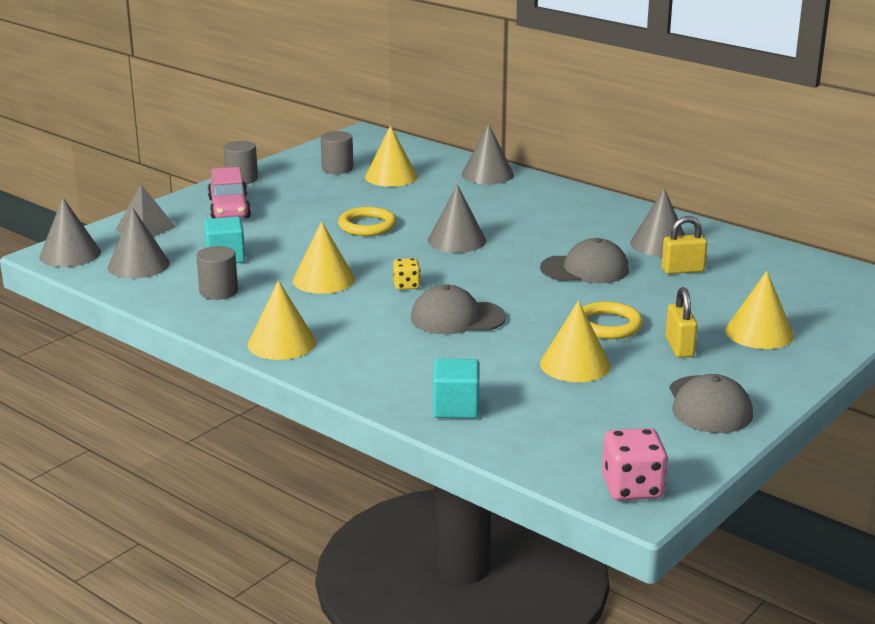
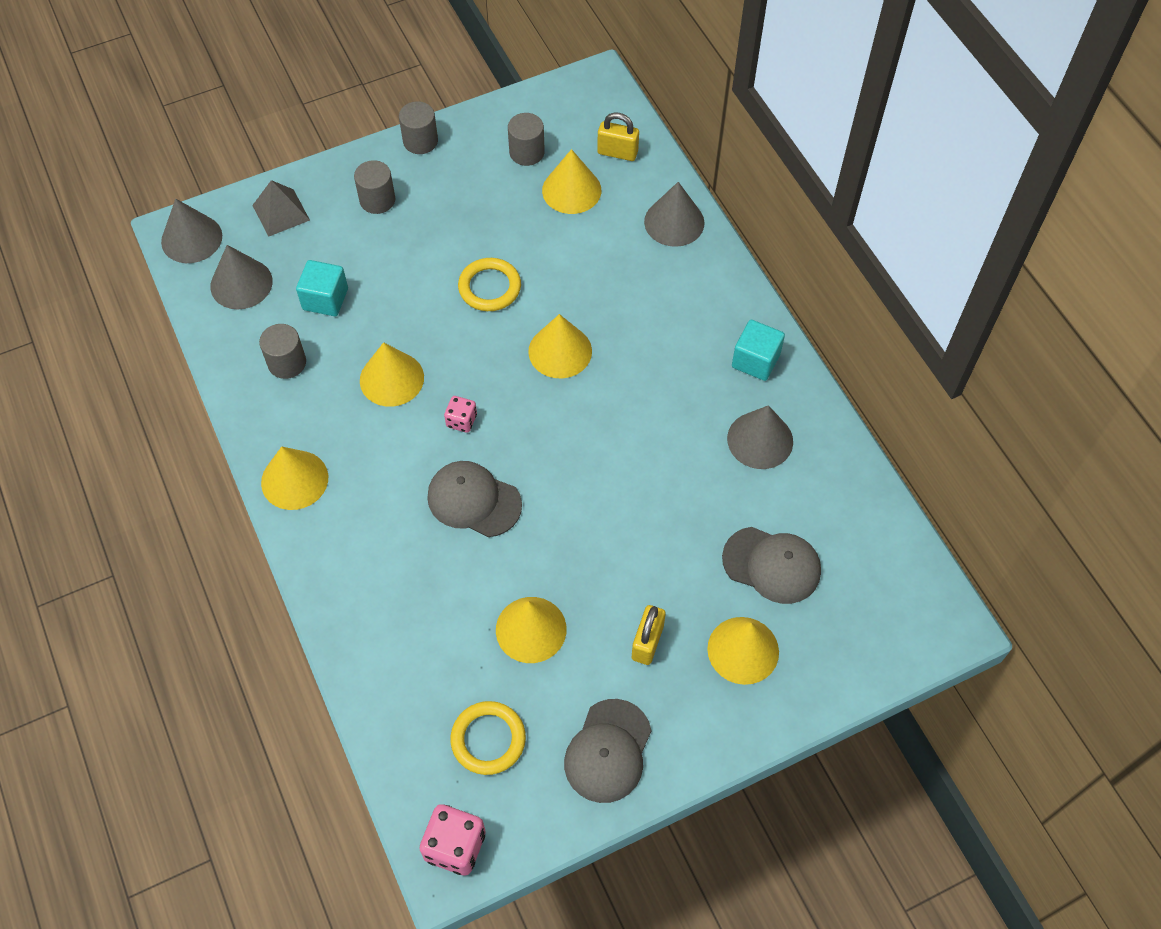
camera: 25 degrees right, 35 degrees up
pink car [207,167,251,218] -> grey cylinder [354,160,395,214]
yellow dice [393,258,420,290] -> pink dice [444,396,477,433]
grey cone [428,184,486,253] -> yellow cone [528,314,592,378]
turquoise cube [433,359,479,418] -> turquoise cube moved to [732,320,785,381]
grey cap [540,238,629,283] -> grey cap moved to [722,527,821,604]
yellow ring [582,302,643,339] -> yellow ring moved to [450,701,526,775]
yellow padlock [662,216,707,274] -> yellow padlock moved to [597,112,639,161]

